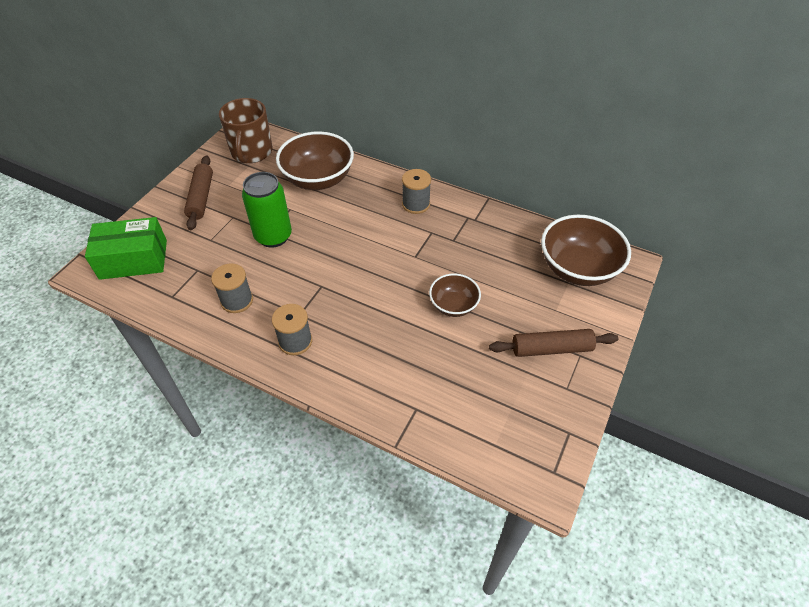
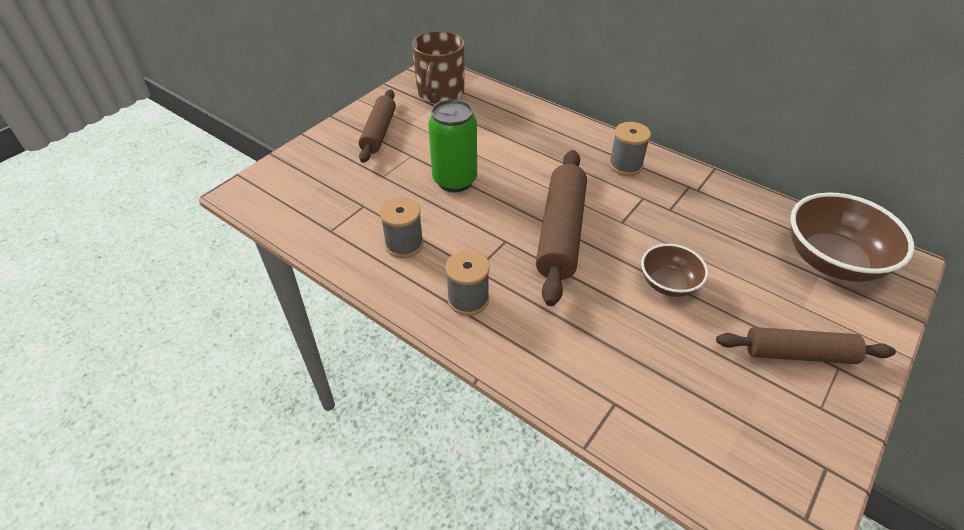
camera: 10 degrees right, 5 degrees down
green box [85,217,167,280] -> none
brown bowl [276,131,354,190] -> none
none -> brown rolling pin [536,150,587,306]

